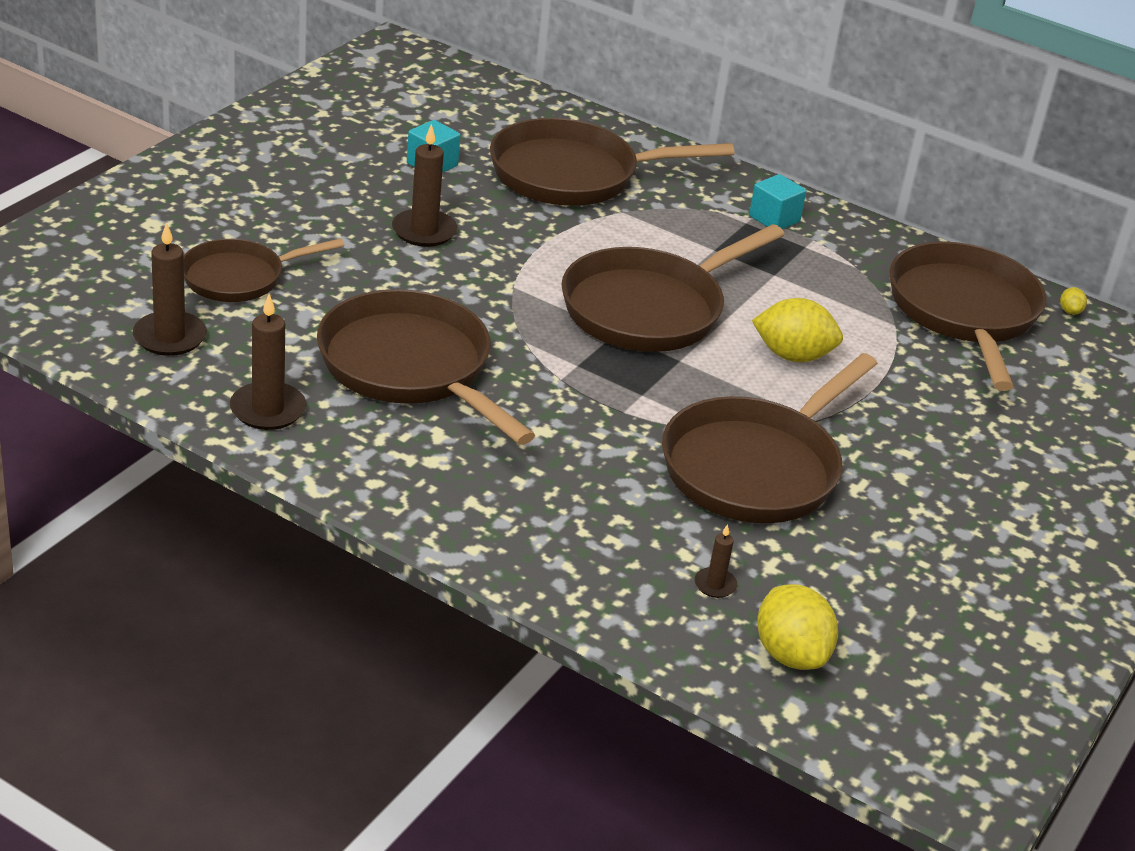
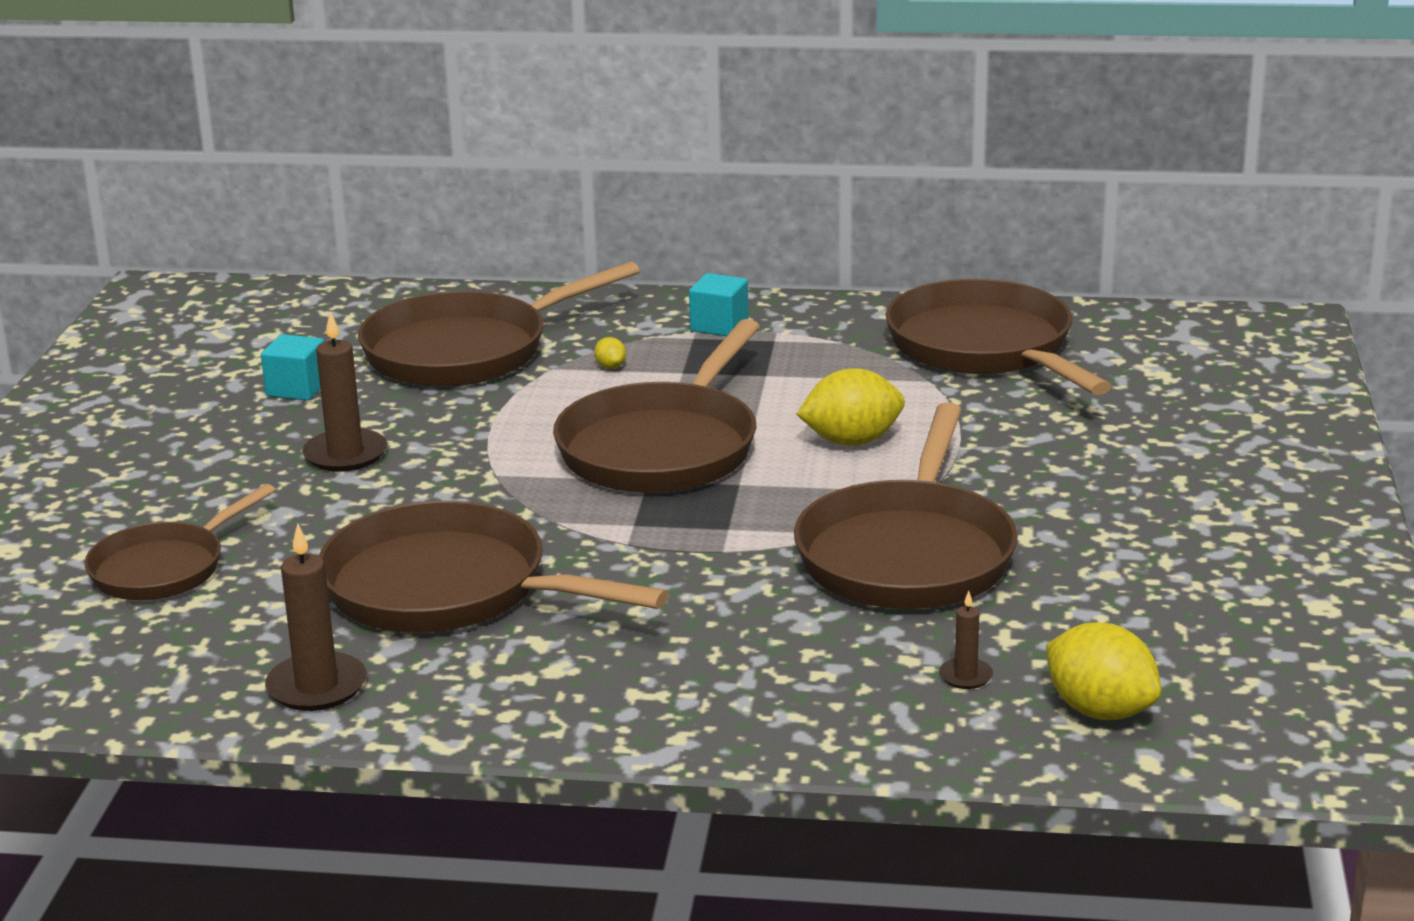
camera: 20 degrees left, 10 degrees down
brown candle [133,222,207,356] -> none
yellow lemon [1060,287,1087,315] -> yellow lemon moved to [594,337,626,369]

